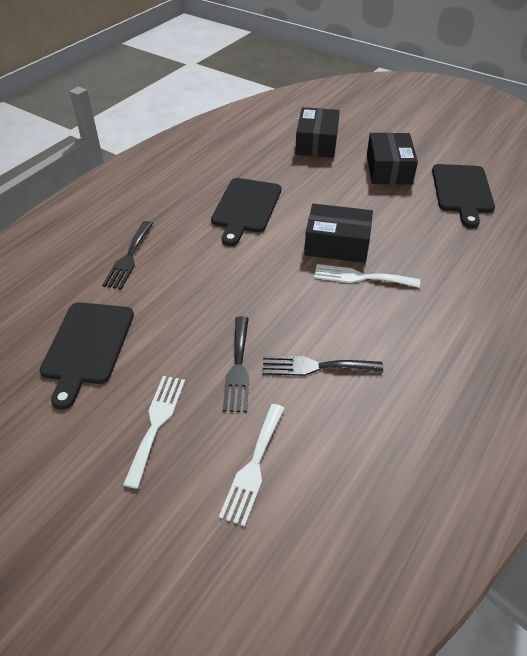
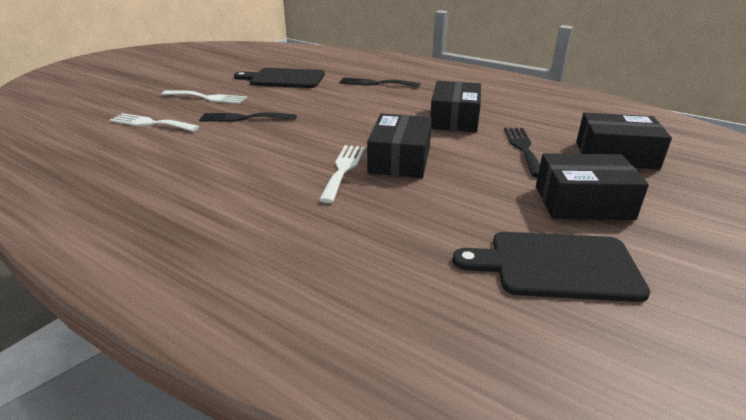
camera: 90 degrees right, 15 degrees down
black cutting board [211,178,281,246] -> black box [430,81,481,132]
black fork [263,355,383,376] -> black fork moved to [504,128,540,177]

